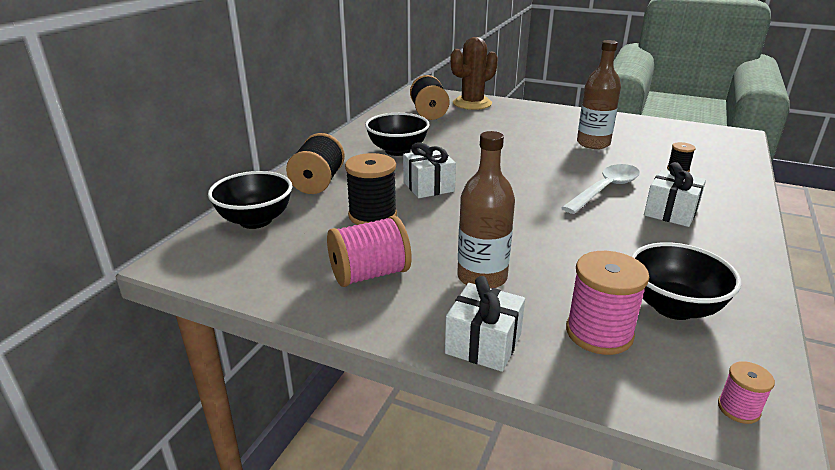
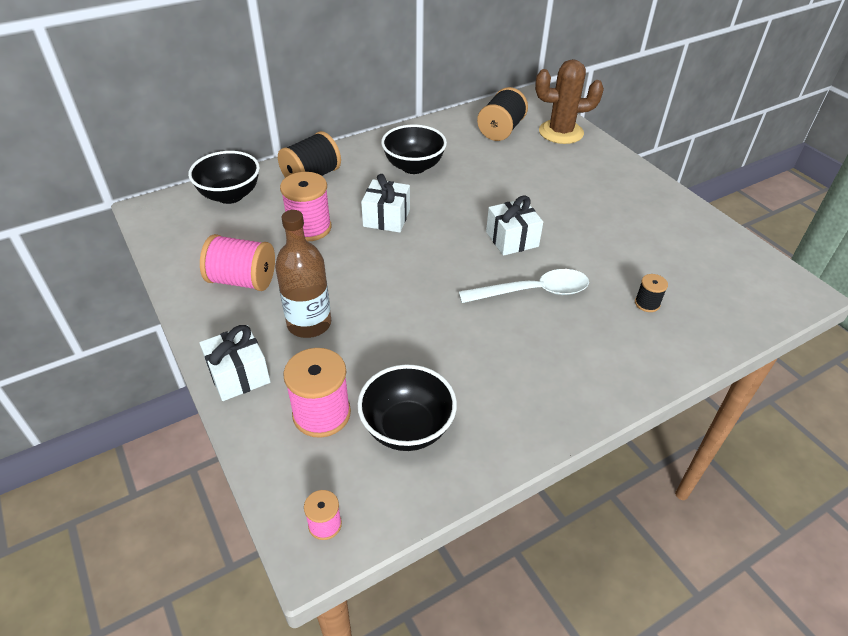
camera: 35 degrees right, 15 degrees up
black spool [345,153,397,225] -> pink spool [280,172,331,241]
brown bottle [577,40,621,149] -> none
white gift [644,162,706,227] -> white gift moved to [486,195,543,256]

